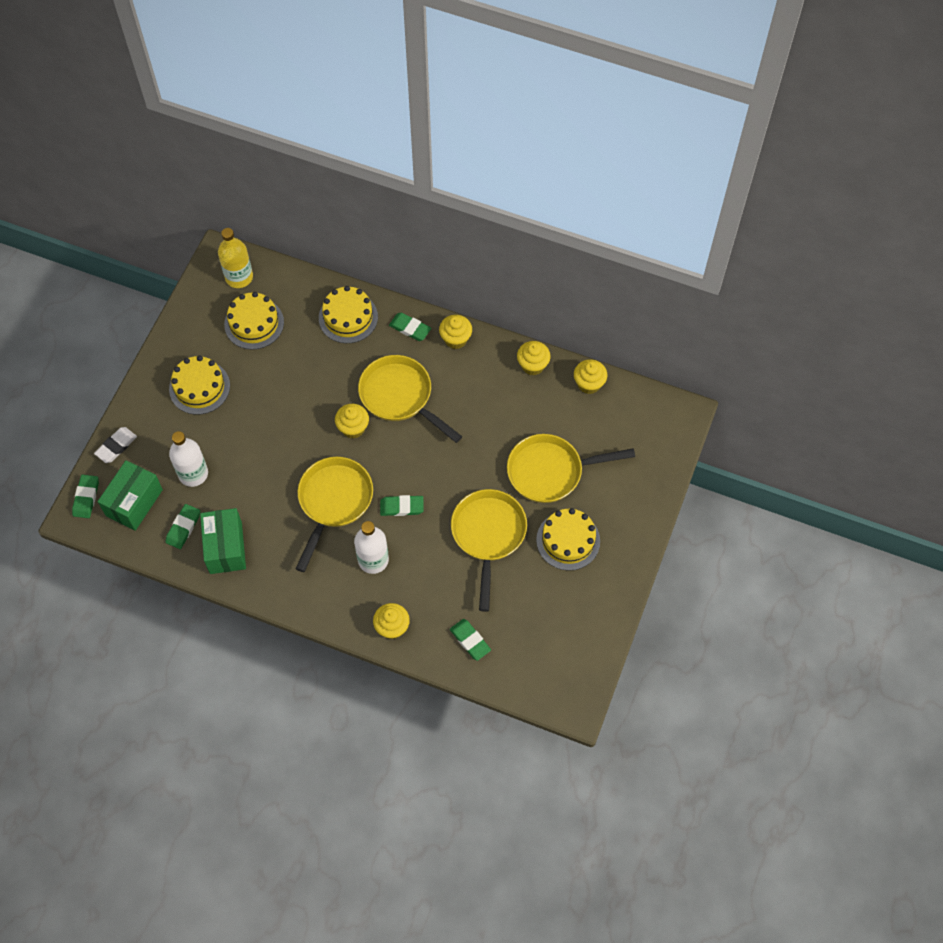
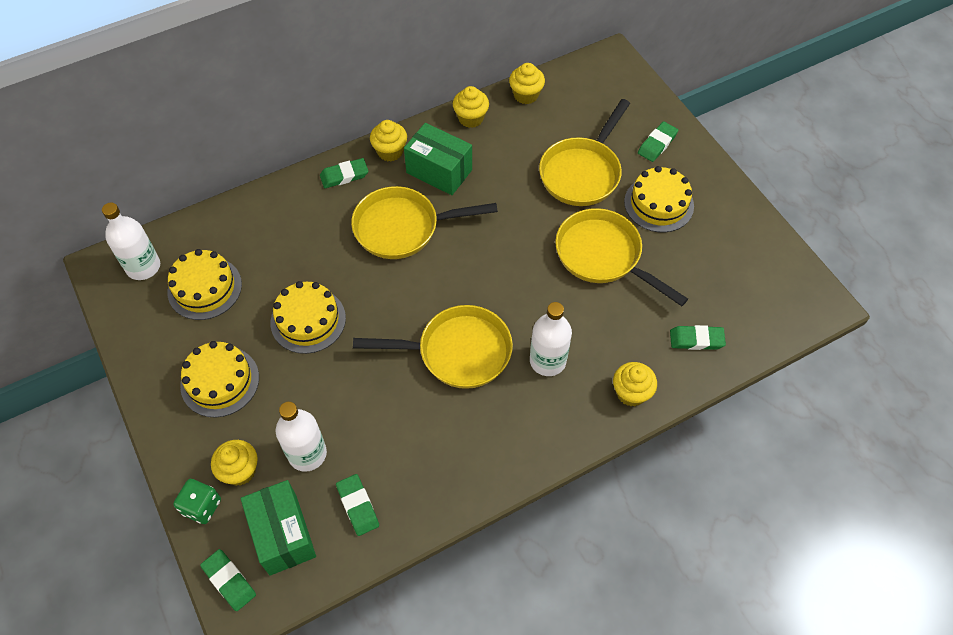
camera: 50 degrees left, 5 degrees down
white eraser [94,427,137,463] -> green dice [173,479,221,524]
green box [200,508,246,574] -> green box moved to [404,123,472,195]
yellow bottle [218,228,253,288] -> white bottle [102,203,160,280]
yellow pan [295,457,373,572] -> yellow pan turned 120 degrees clockwise [353,305,513,389]
yellow cake [319,286,378,343] -> yellow cake moved to [271,281,346,354]
yellow cupcake [335,404,369,439] -> yellow cupcake moved to [211,440,258,486]
green eraser [380,495,424,516] -> green eraser moved to [638,121,678,162]

